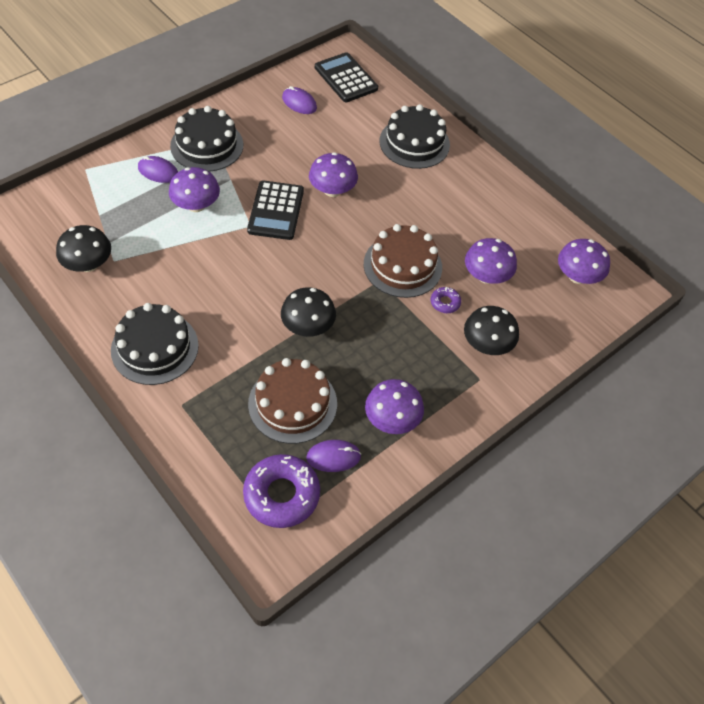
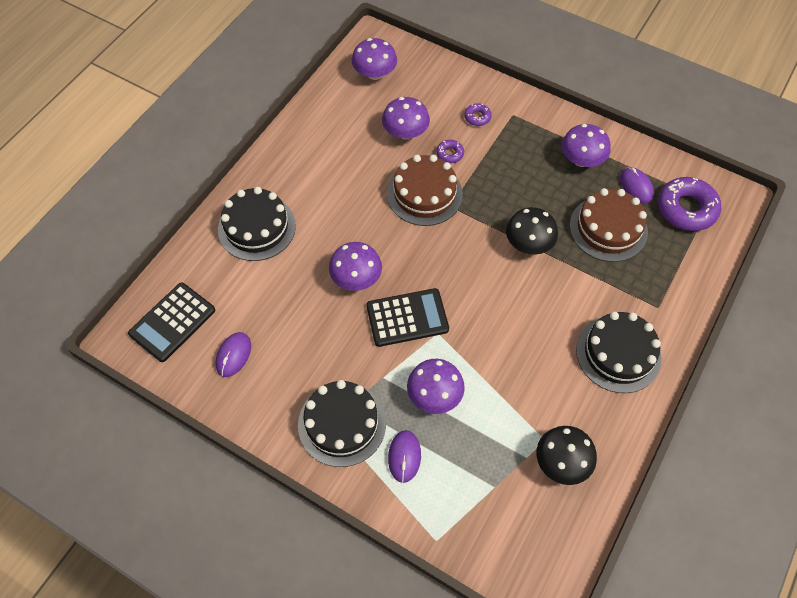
camera: 105 degrees left, 5 degrees up
black mushroom [464,306,519,355] -> purple donut [464,103,492,126]

